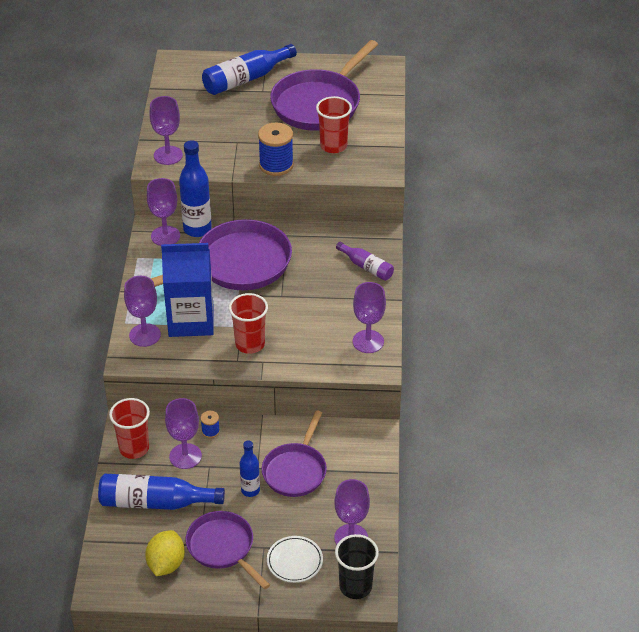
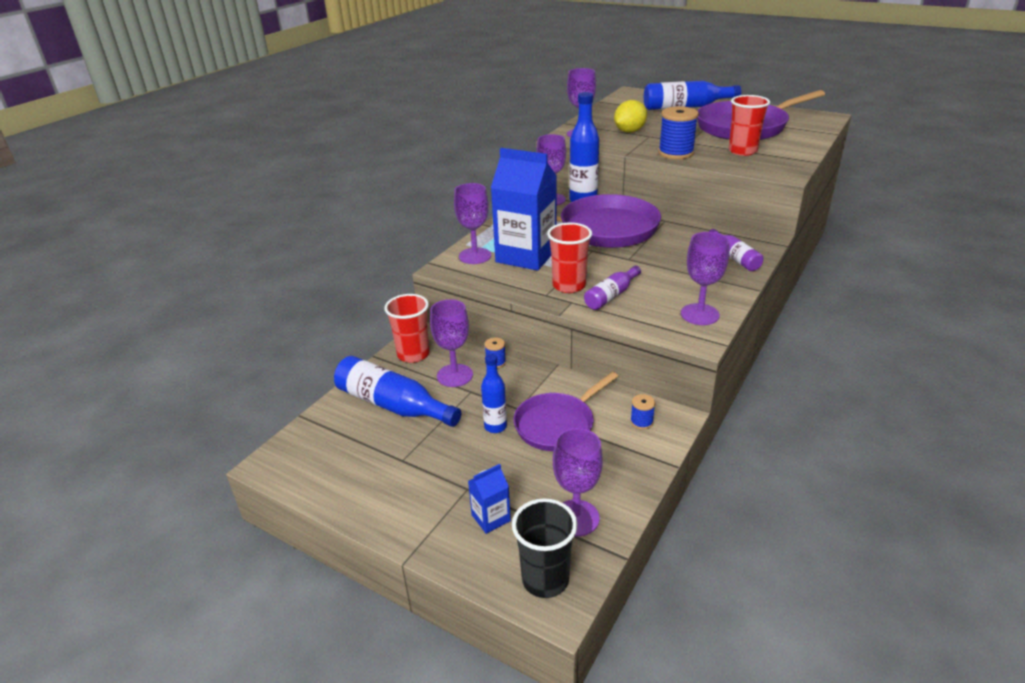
camera: 30 degrees right, 10 degrees down
yellow lemon [145,530,185,576] -> yellow lemon moved to [614,100,647,133]
purple pan [186,511,270,590] -> none
white plate [267,536,323,583] -> blue carton [468,464,511,534]
none -> purple bottle [584,266,641,310]
none -> blue spool [630,394,656,430]

